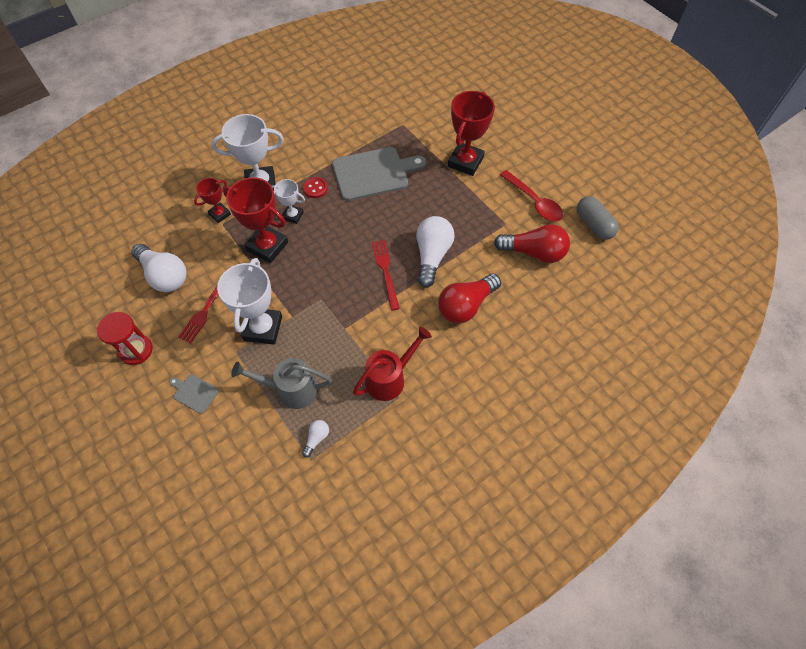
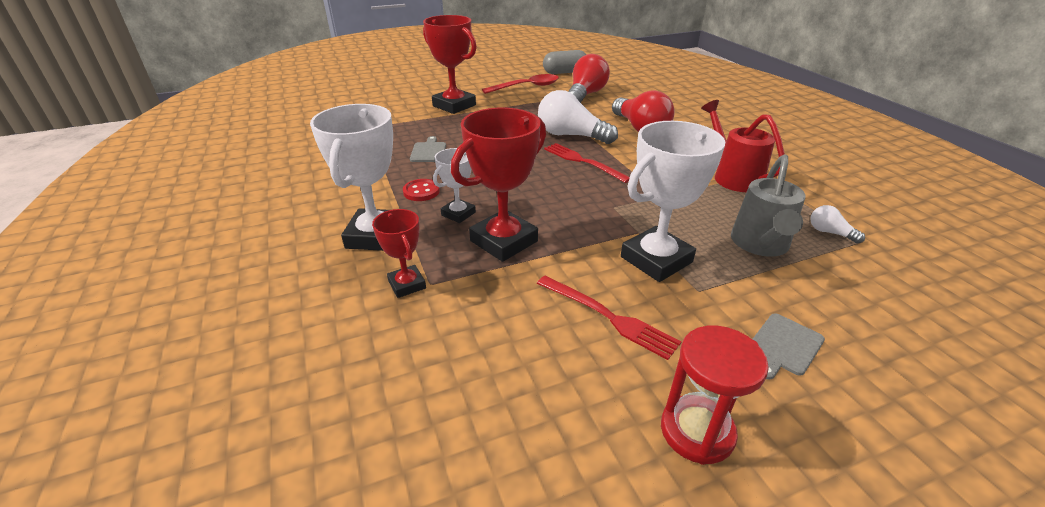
camera: 75 degrees left, 25 degrees down
white light bulb [132,244,187,292] -> none
white trophy [217,258,282,345] -> white trophy turned 60 degrees counterclockwise [621,121,725,282]
grey cutting board [332,147,426,201] -> grey cutting board [410,136,446,162], size x0.45
red fork [372,240,400,310] -> red fork turned 45 degrees clockwise [544,143,630,183]

